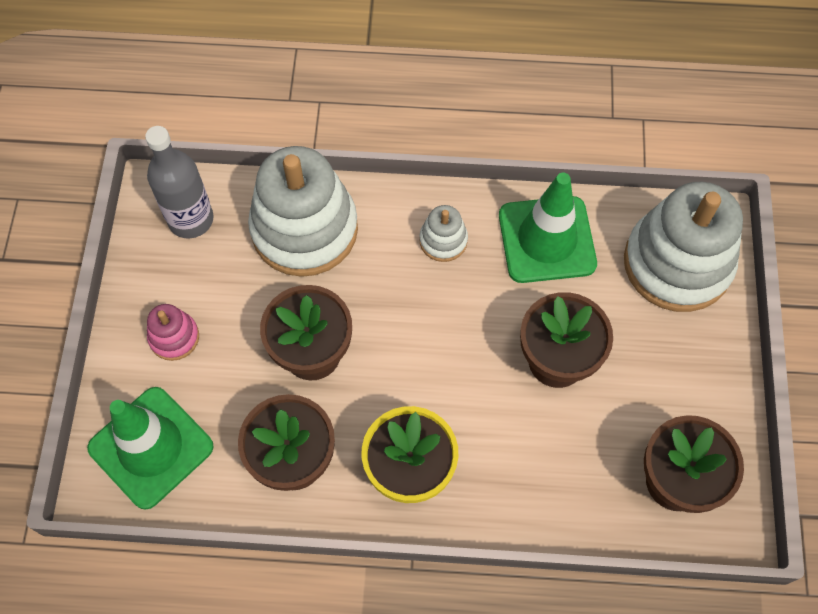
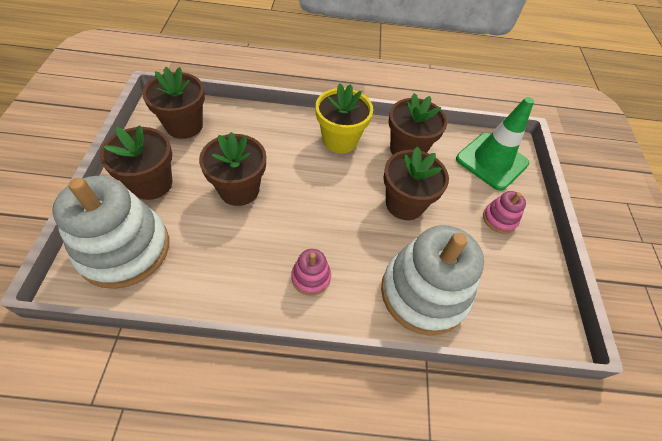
camera: 175 degrees right, 10 degrees down
grey bottle [145,126,214,238] -> none
white stacking toy [419,205,468,262] -> pink stacking toy [291,249,331,296]
green traffic cone [499,173,597,283] -> none
none -> brown flower pot [100,125,172,200]

